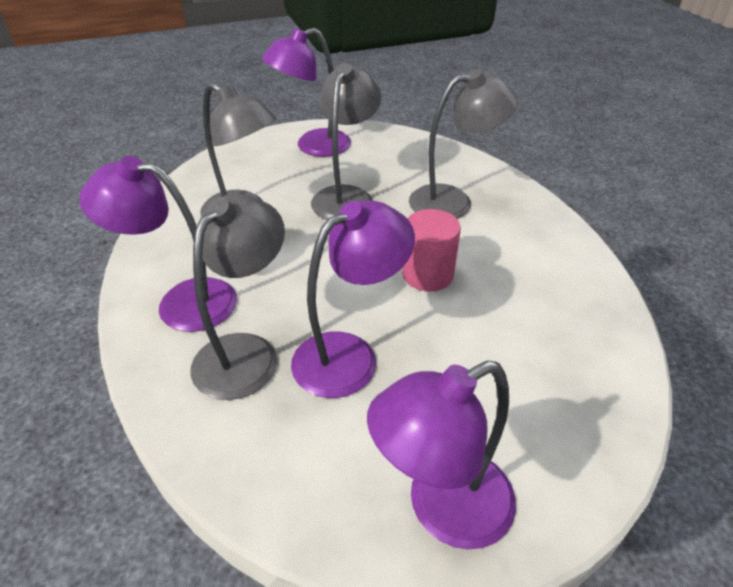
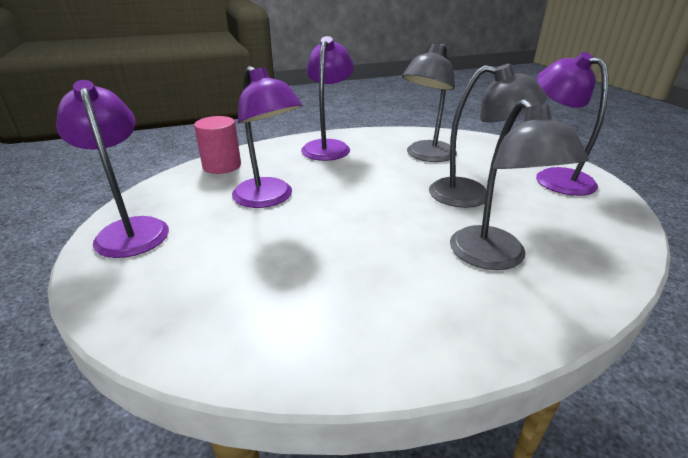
camera: 90 degrees right, 10 degrees down
grey lamp [190,194,285,400] -> none
pink cylinder [402,209,461,291] -> pink cylinder moved to [194,116,241,174]

